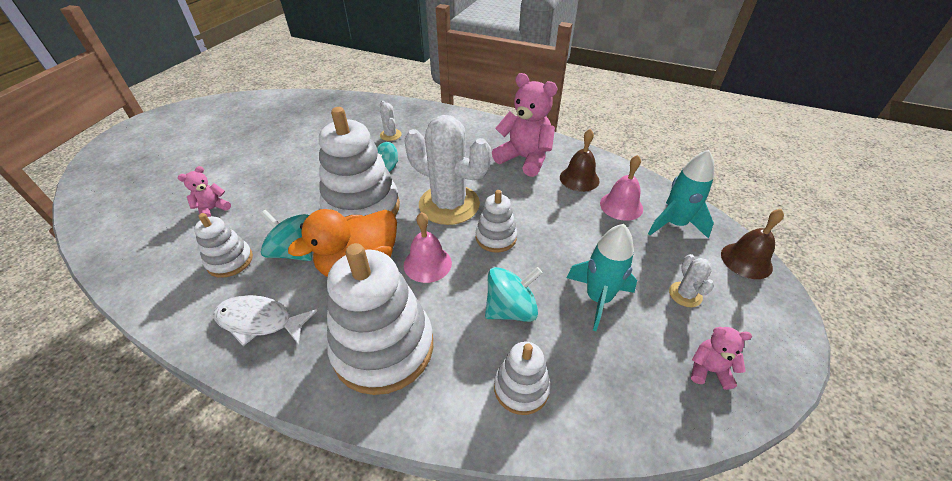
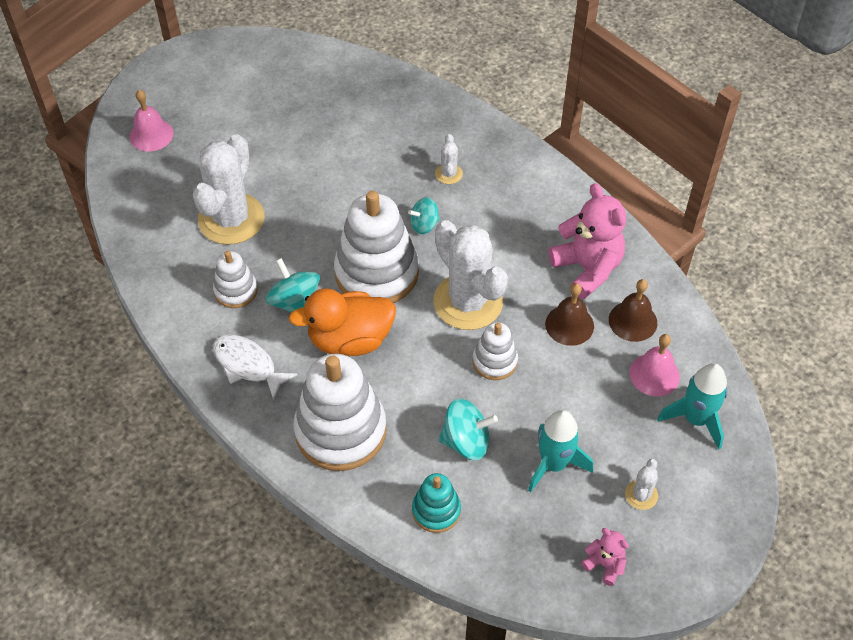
camera: 25 degrees right, 10 degrees up
pink teddy bear [178,166,231,217] -> white cactus [193,134,265,245]
pink bell [404,212,452,283] -> pink bell moved to [130,90,174,151]
white stacking toy [494,342,550,415] -> turquoise stacking toy [412,473,461,533]
brown bell [721,209,784,279] -> brown bell moved to [545,283,594,346]

